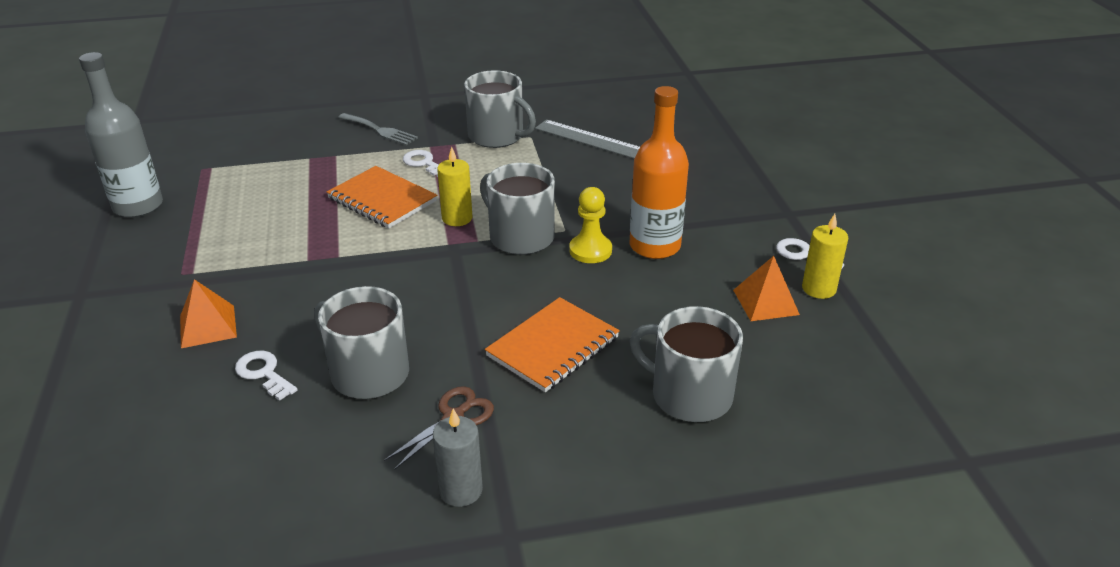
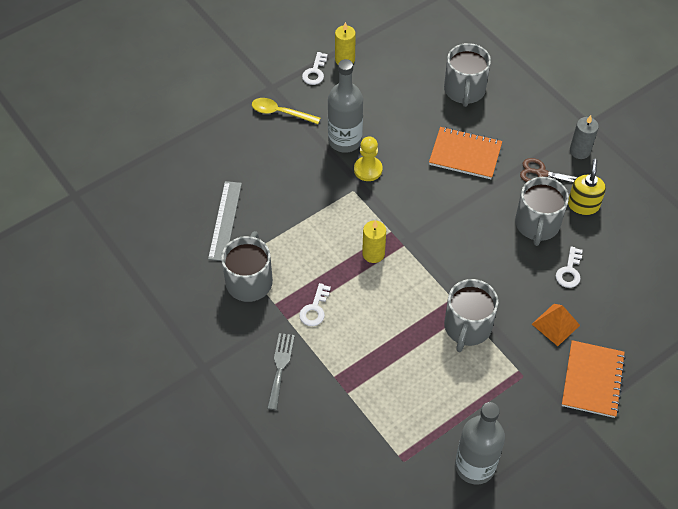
camera: 115 degrees left, 20 degrees up
orange notebook [327,166,437,228] -> orange notebook moved to [562,340,626,418]
grey mug [480,163,555,255] -> grey mug moved to [444,279,498,352]
orange bottle [630,86,689,259] -> grey bottle [328,59,363,153]
orange pyramid [733,256,800,321] -> none
none -> yellow spoon [252,98,320,124]
none -> yellow soap dispenser [568,159,606,215]

